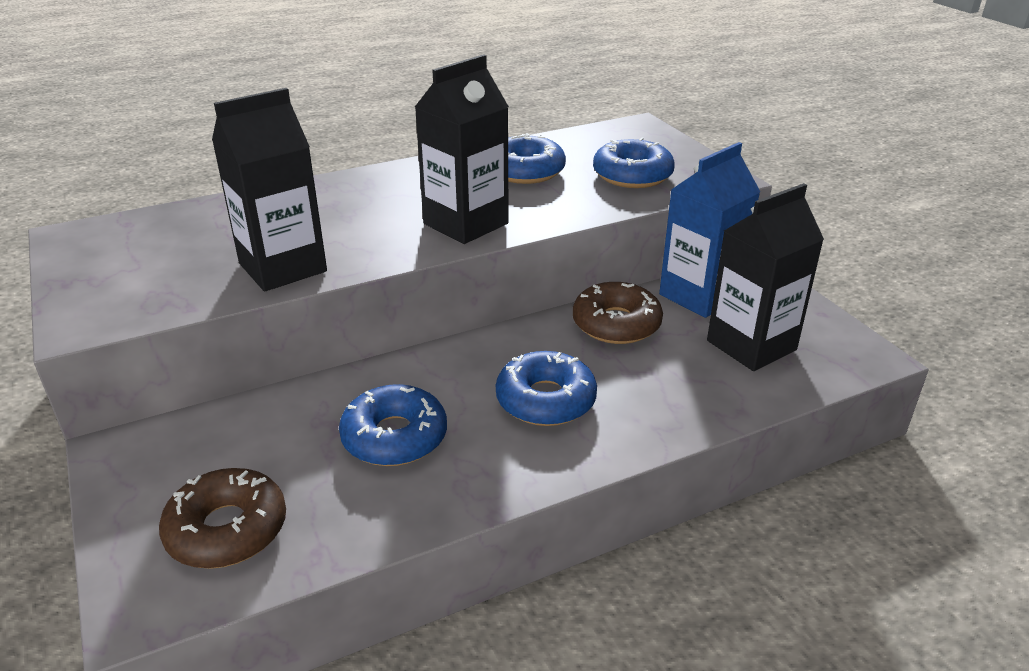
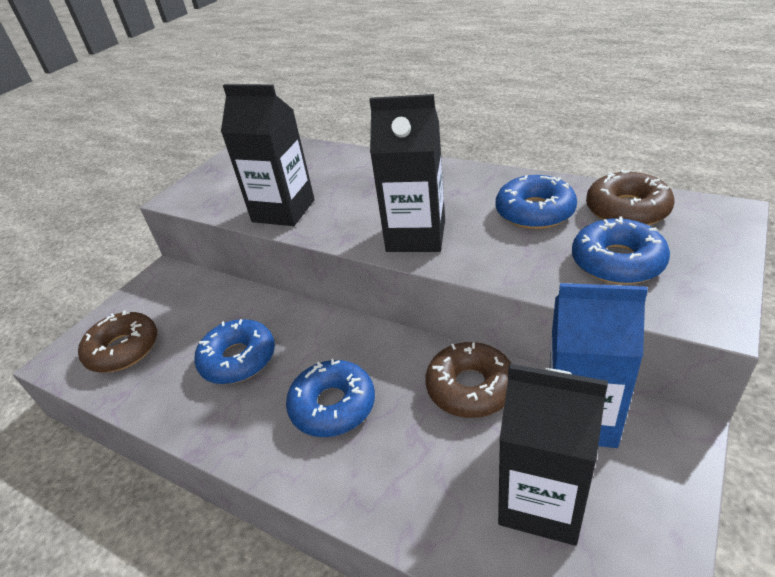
camera: 60 degrees right, 5 degrees up
none -> brown donut [586,170,674,225]

